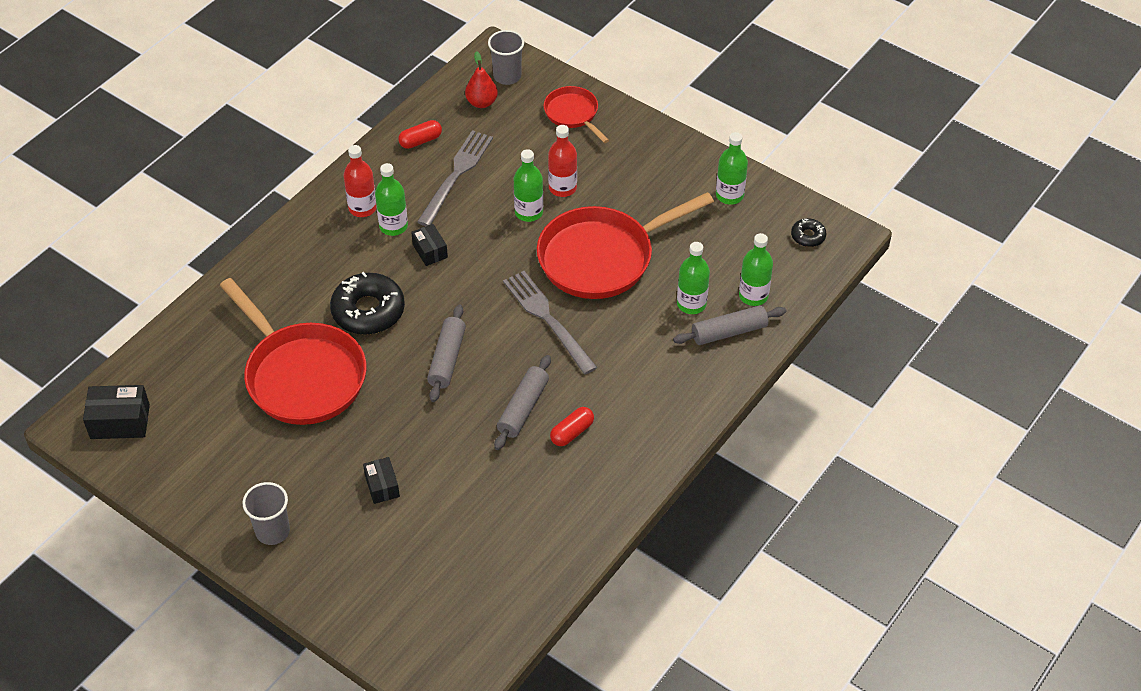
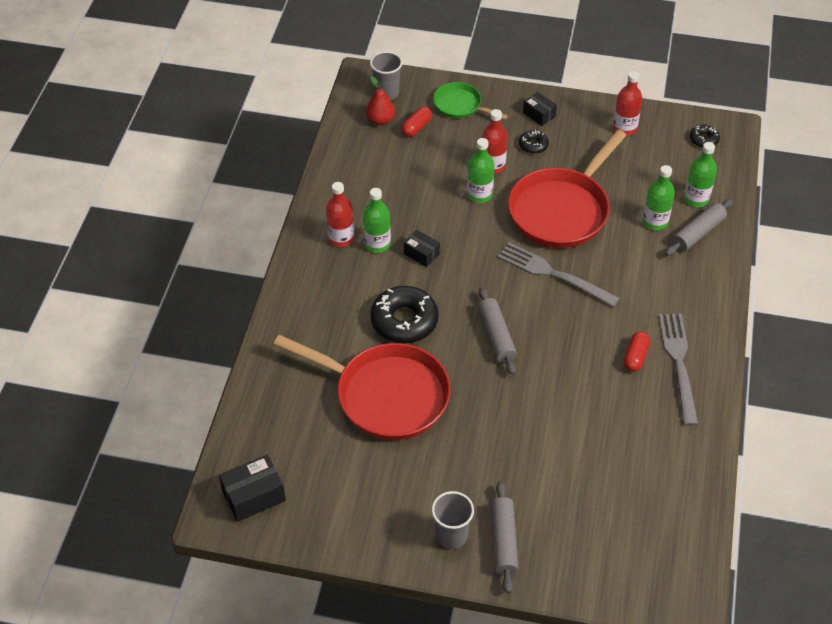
camera: 25 degrees left, 0 degrees up
black box [363,457,400,504] -> black box moved to [523,92,557,126]
red capsule [398,120,442,149] -> red capsule moved to [401,107,432,137]
grey fork [417,130,493,226] -> grey fork moved to [659,314,698,426]
grey rolling pin [494,355,551,450] -> grey rolling pin moved to [491,481,519,593]
red pan [544,86,609,143] -> green pan [433,82,508,120]
green bottle [716,132,748,205] -> red bottle [613,71,642,136]
none -> black donut [519,130,549,154]

